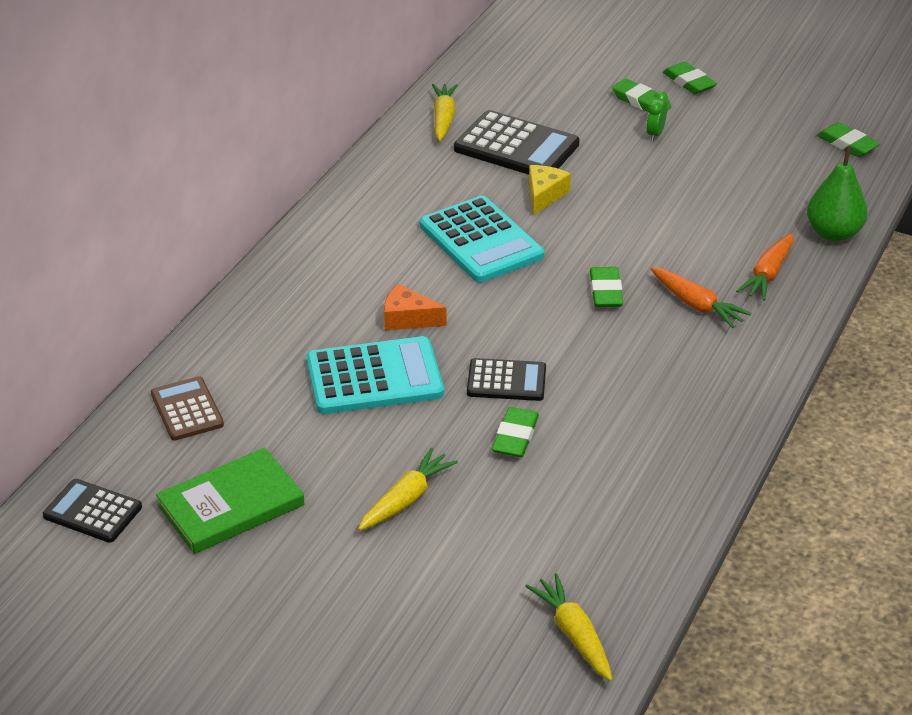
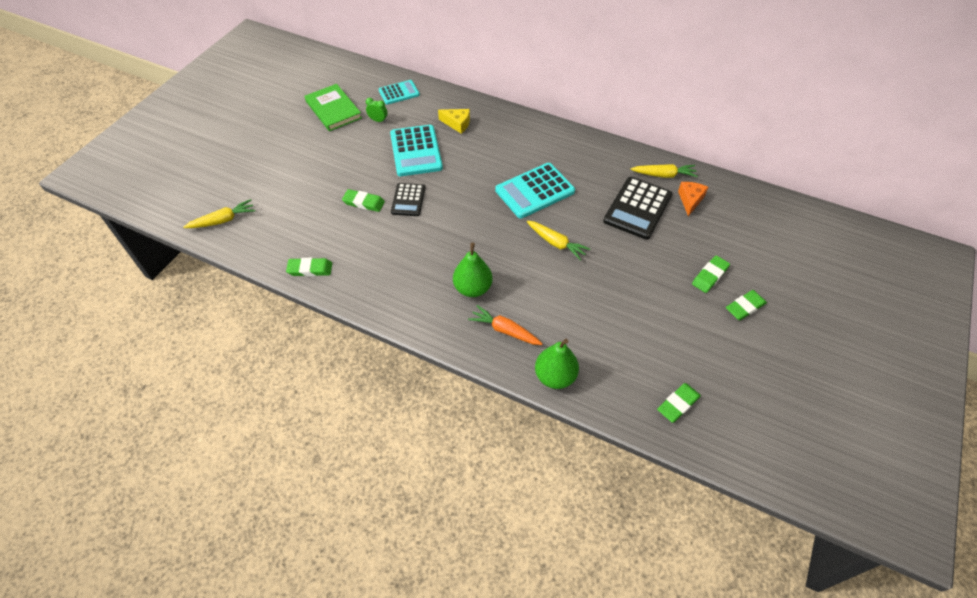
camera: 90 degrees right, 15 degrees up
black calculator [43,479,142,543] -> none
brown calculator [151,376,224,441] -> turquoise calculator [379,80,420,105]
yellow carrot [358,447,458,531] -> yellow carrot moved to [527,221,590,261]
orange cheese [384,284,446,330] -> orange cheese moved to [678,182,708,216]
yellow cheese [529,165,571,216] -> yellow cheese moved to [438,109,470,134]
green eraser [590,267,623,307] -> green eraser moved to [286,258,332,276]
green clock [646,91,668,141] -> green clock moved to [366,98,388,122]
orange carrot [651,267,752,328] -> green pear [453,243,493,297]

